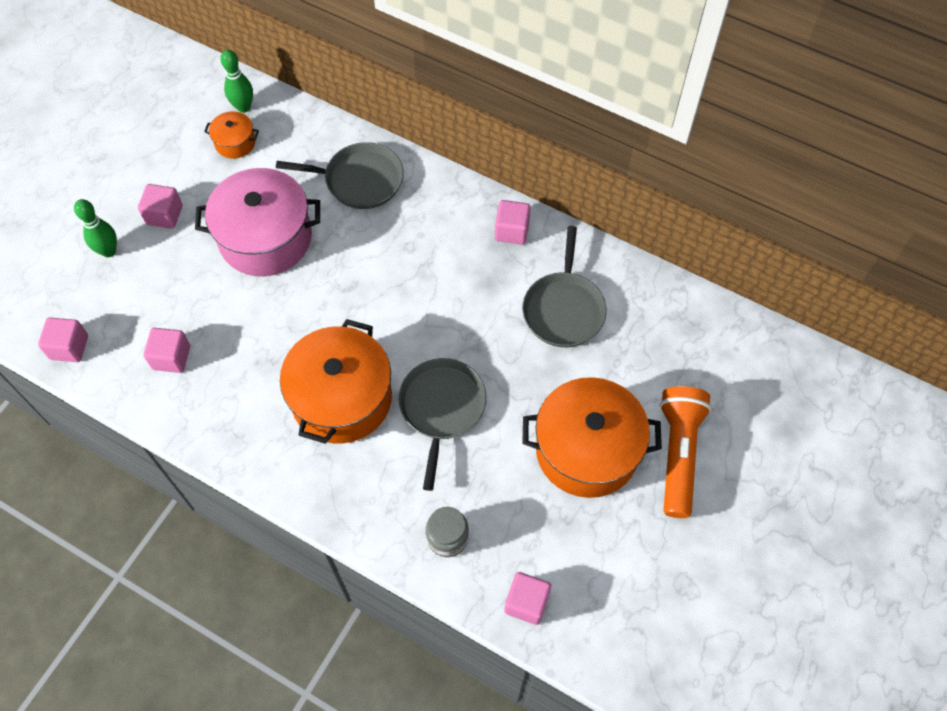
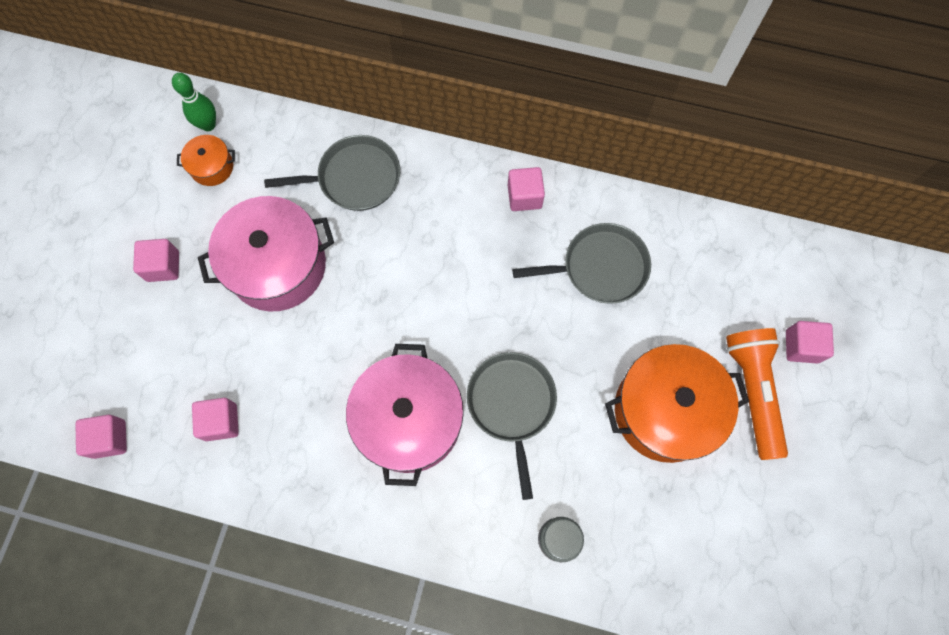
camera: 15 degrees left, 10 degrees up
green bowling pin [74,199,117,257] -> none
orange pot [280,319,392,444] -> pink pot [346,344,464,486]
pink cube [504,572,551,625] -> pink cube moved to [786,321,834,364]
grey pan [522,226,606,347] -> grey pan turned 90 degrees counterclockwise [512,223,651,304]

